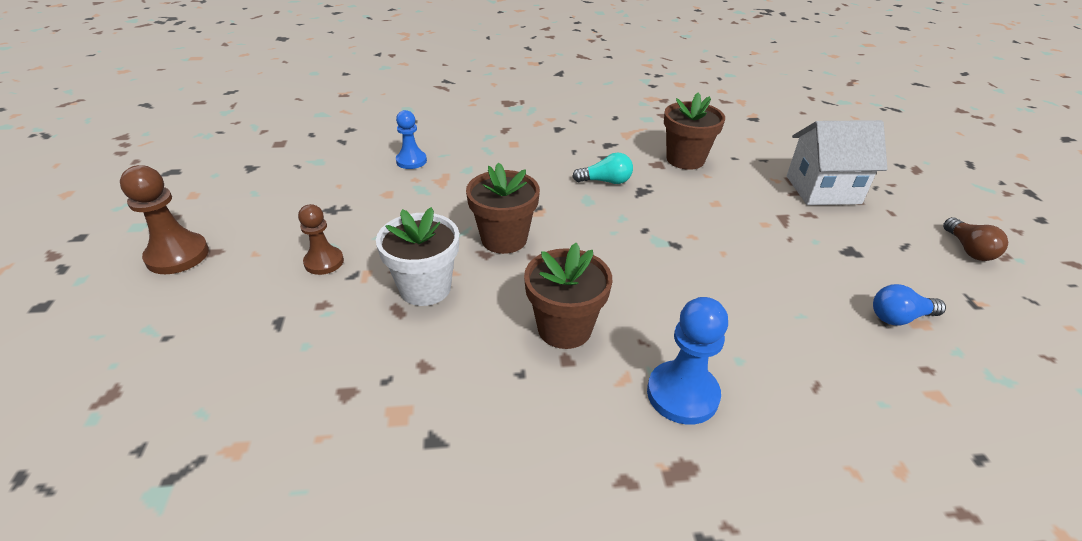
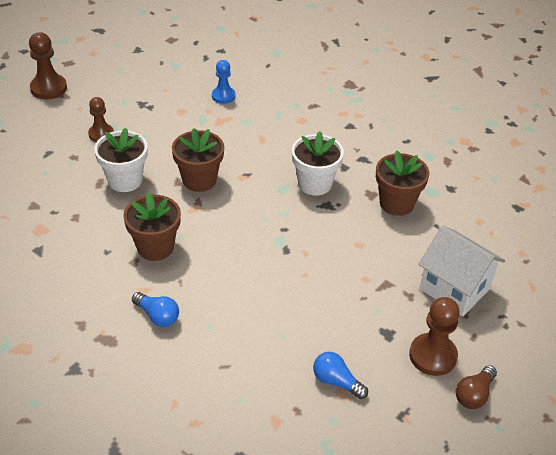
camera: 45 degrees right, 5 degrees up
turquoise light bulb [572,152,633,184] -> white flower pot [292,131,344,195]
blue pawn [647,297,728,425] -> blue light bulb [132,292,179,327]
none -> brown pawn [409,297,460,376]

